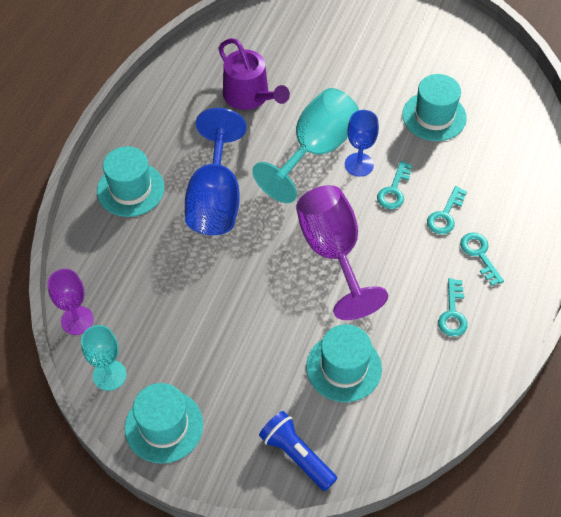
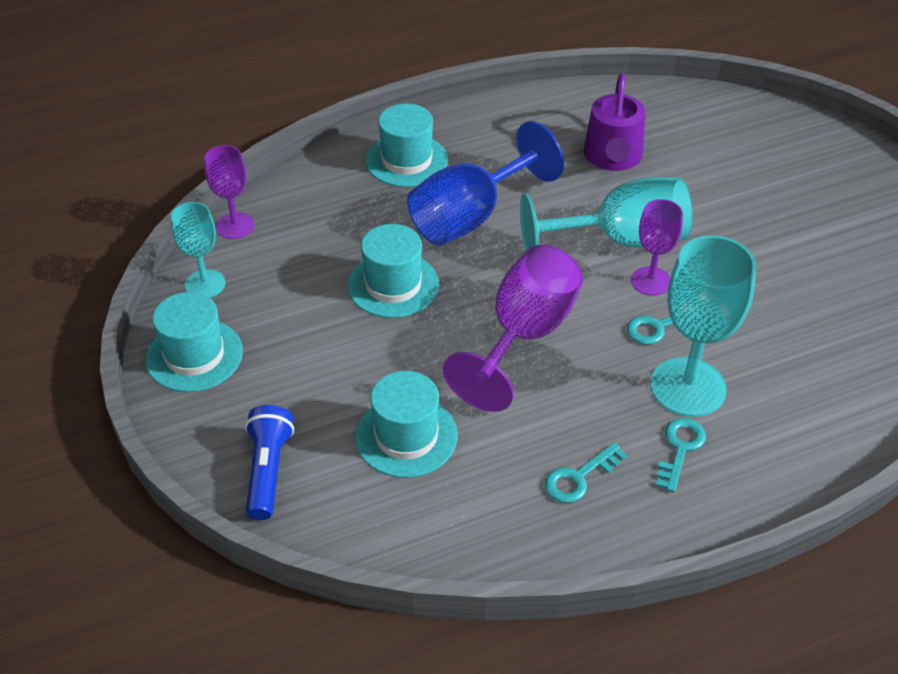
camera: 45 degrees right, 10 degrees down
blue goblet [345,110,379,176] -> purple goblet [631,199,683,296]
turquoise hat [402,74,467,141] -> turquoise hat moved to [348,224,439,318]
turquoise key [427,186,467,234] -> turquoise goblet [650,235,756,417]

